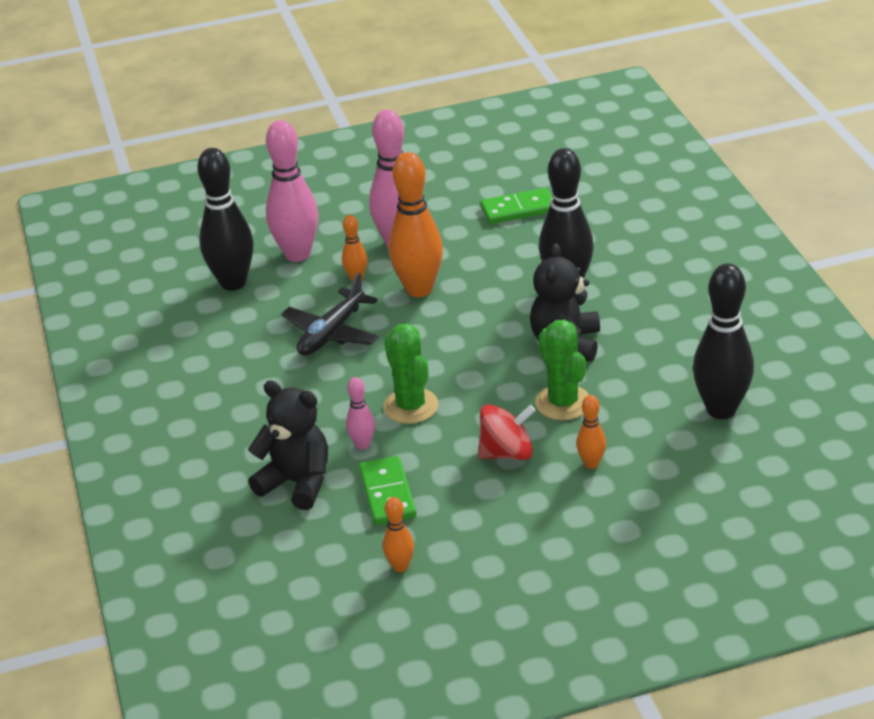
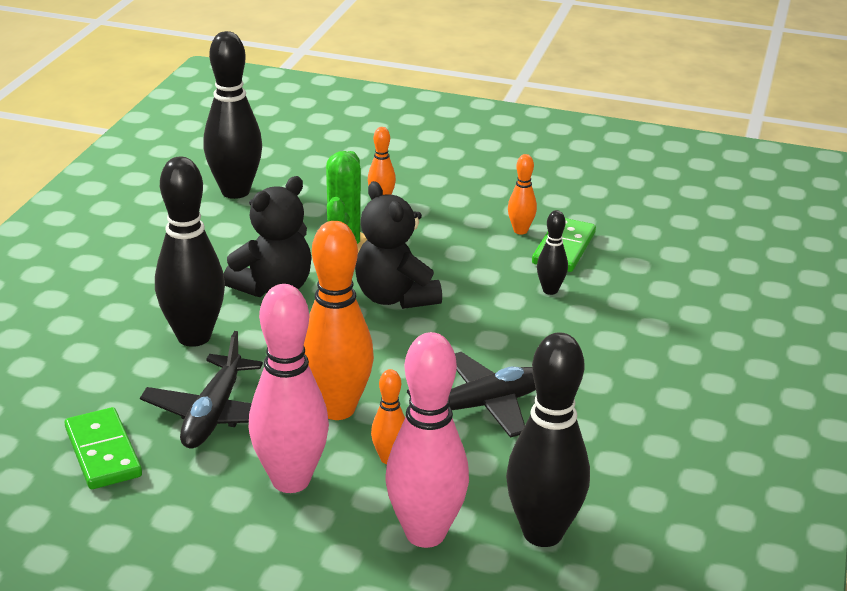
camera: 150 degrees left, 5 degrees down
black teddy bear [248,380,328,510] -> black teddy bear moved to [355,181,442,309]
pink bowling pin [346,377,375,449] -> black bowling pin [537,210,568,295]
green cactus [383,324,439,424] -> none
orange bowling pin [383,497,414,572] -> orange bowling pin moved to [508,154,537,234]
red spinning top [478,404,536,460] -> none
green domino [480,188,552,224] -> green domino turned 45 degrees clockwise [65,407,142,489]
none -> black plane [140,331,263,449]

